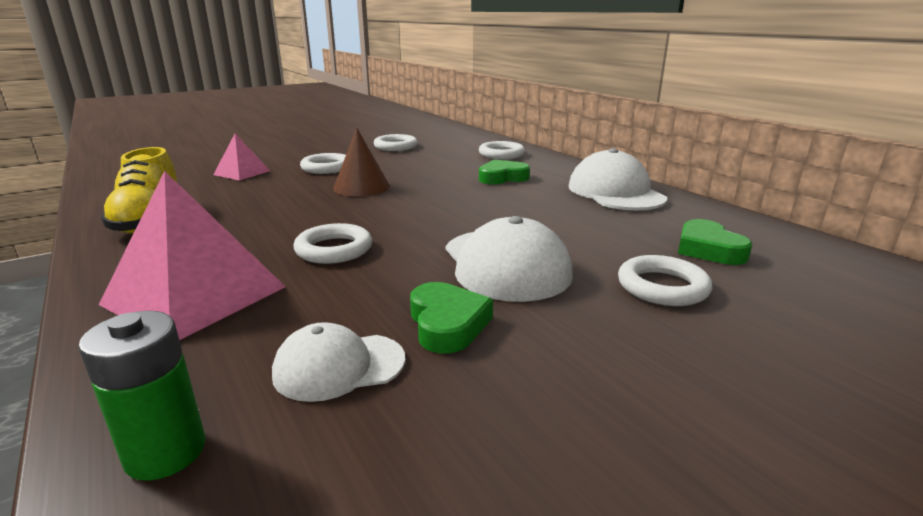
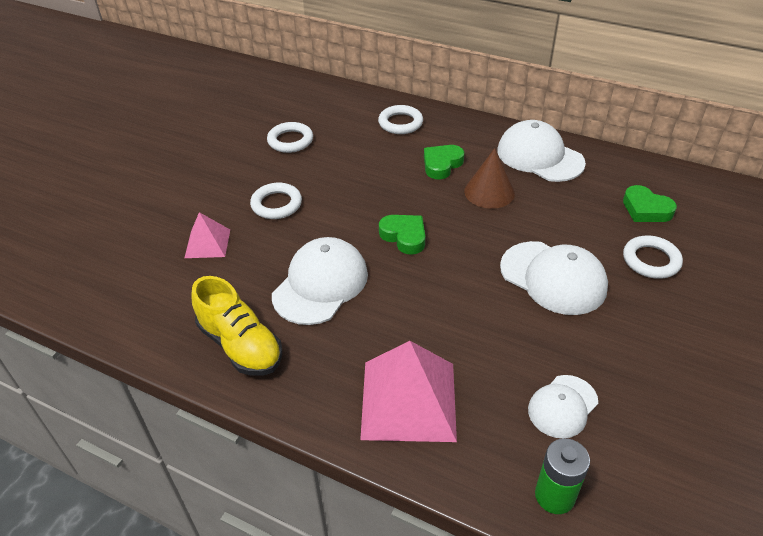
camera: 30 degrees left, 20 degrees up
white ring [293,223,372,264] -> none
brown cone [333,128,390,196] -> brown cone moved to [464,148,515,209]
green heart [410,282,493,354] -> green heart moved to [379,215,425,255]
none -> white cap [272,237,368,325]

